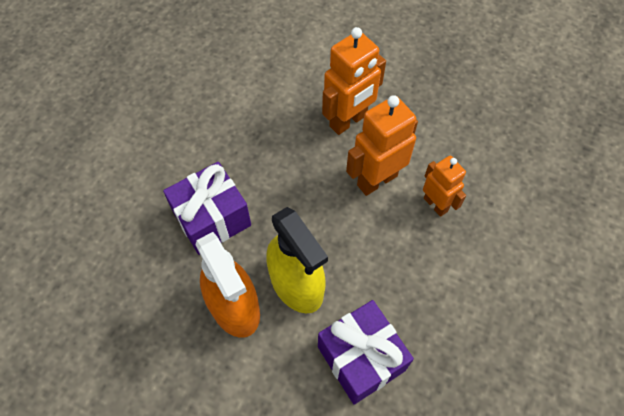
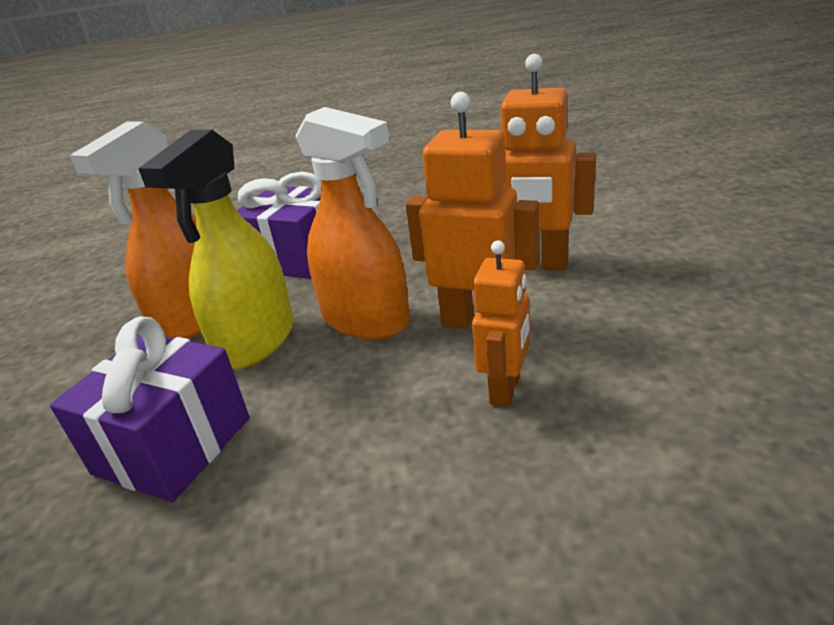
camera: 60 degrees right, 30 degrees down
none -> orange spray bottle [295,107,410,339]

